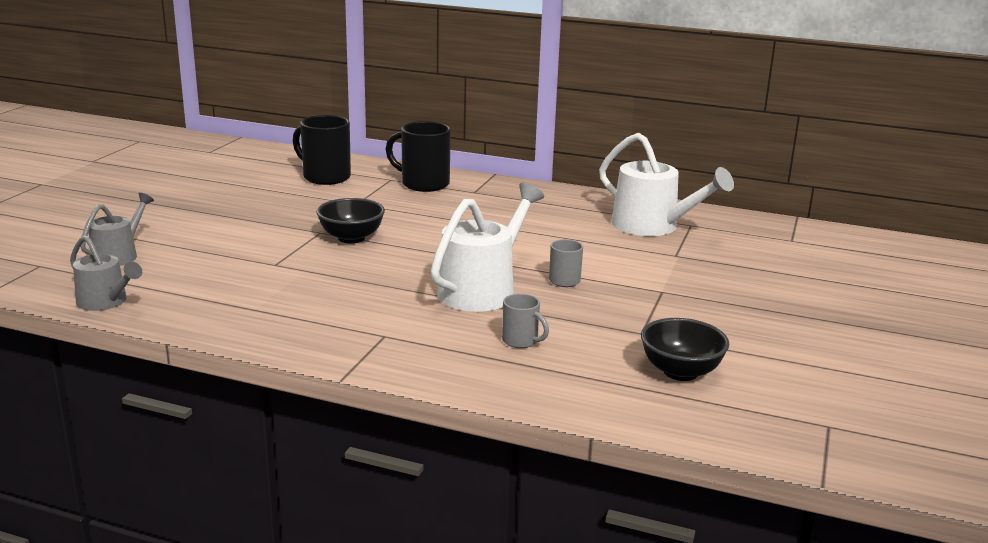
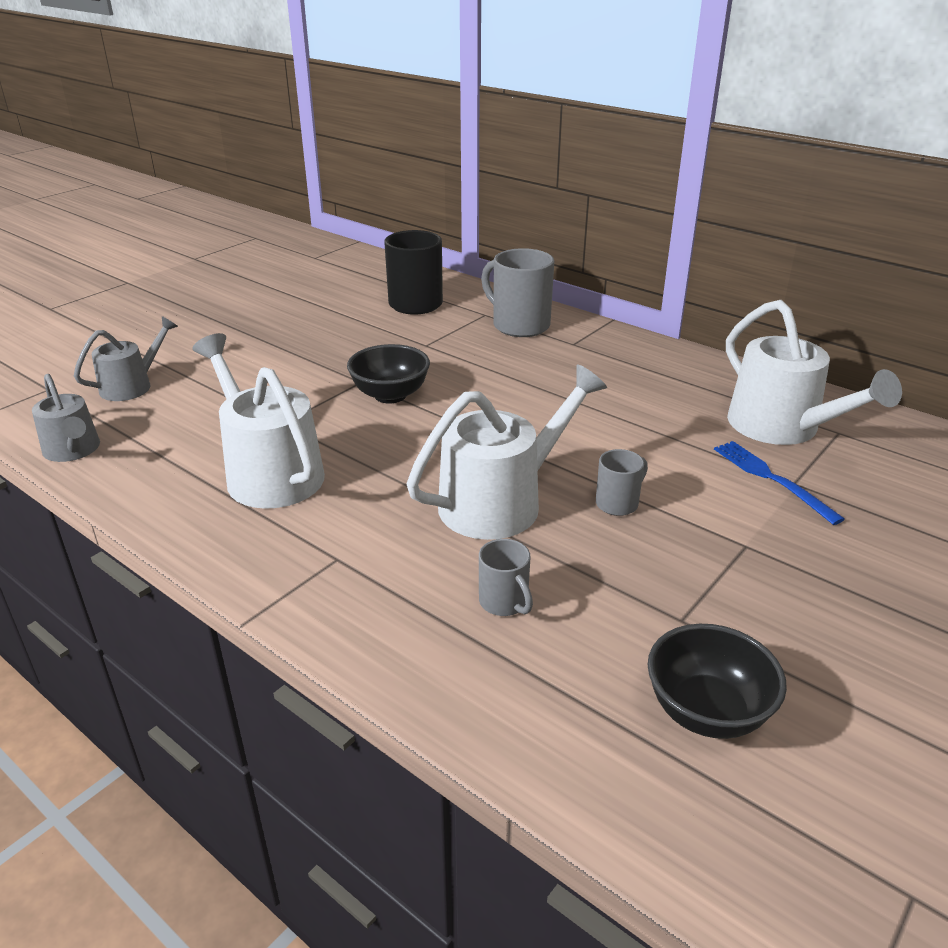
camera: 20 degrees right, 10 degrees up
black mug [386,121,451,192] -> grey mug [481,248,554,337]
none -> white watering can [192,333,325,509]
none -> blue fork [714,441,845,525]

